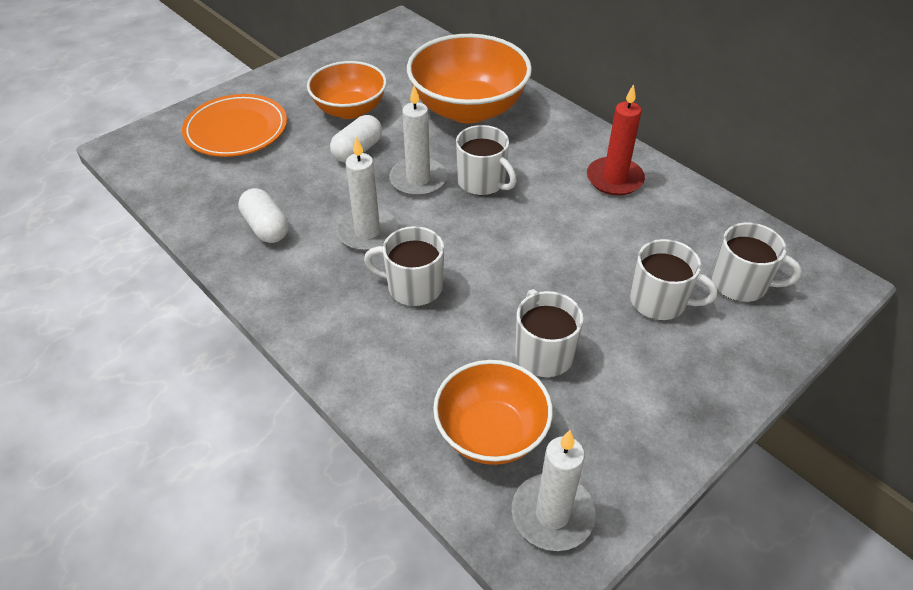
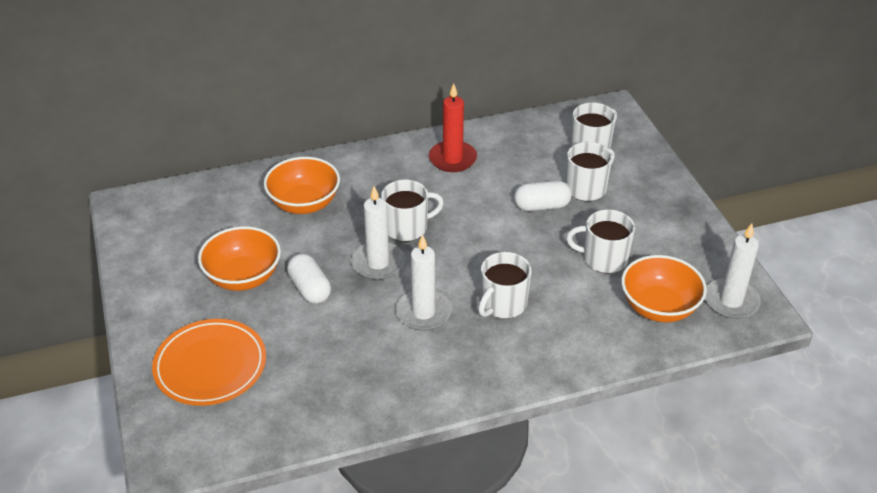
camera: 65 degrees left, 5 degrees down
white capsule [238,188,288,243] -> white capsule moved to [514,181,572,211]
orange bowl [407,34,532,123] -> orange bowl [264,157,340,214], size x0.65

